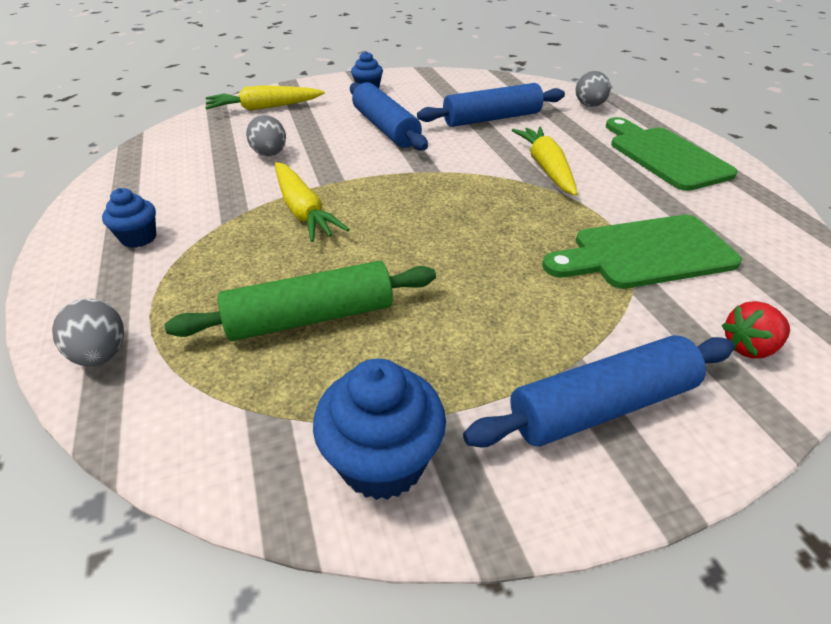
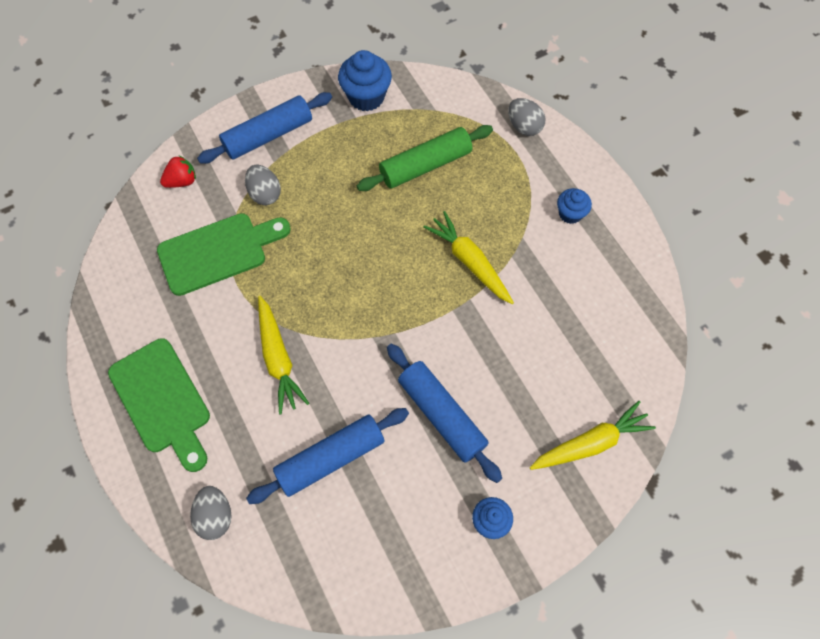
camera: 170 degrees right, 25 degrees up
grey egg [246,115,286,156] -> grey egg moved to [245,165,281,205]

